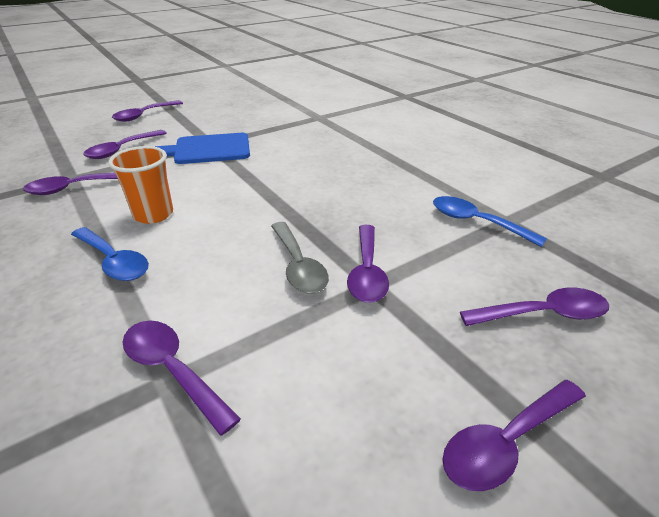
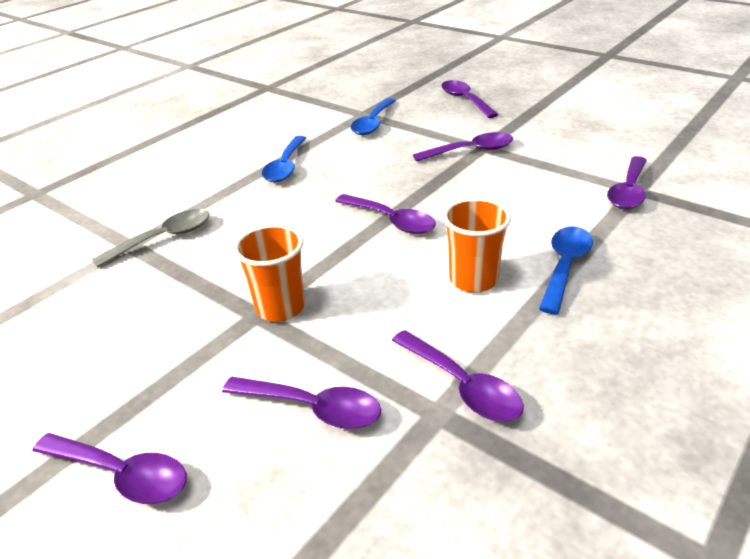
camera: 105 degrees left, 0 degrees up
blue cutting board [155,133,250,164] -> orange cup [234,224,305,322]
grey spoon [271,222,329,294] -> grey spoon moved to [92,209,210,267]
purple spoon [442,380,586,491] -> purple spoon moved to [335,194,436,234]
none -> blue spoon [262,136,306,182]

